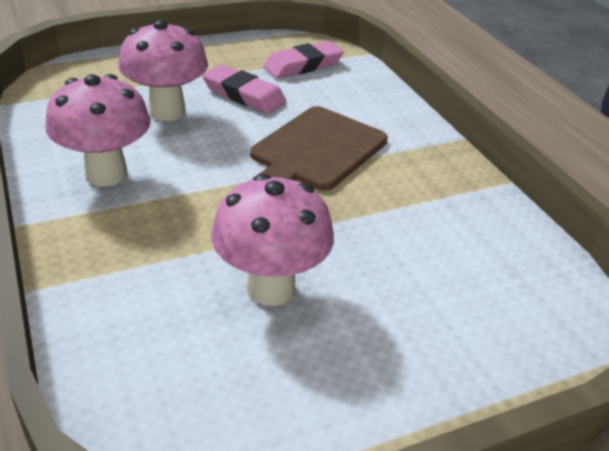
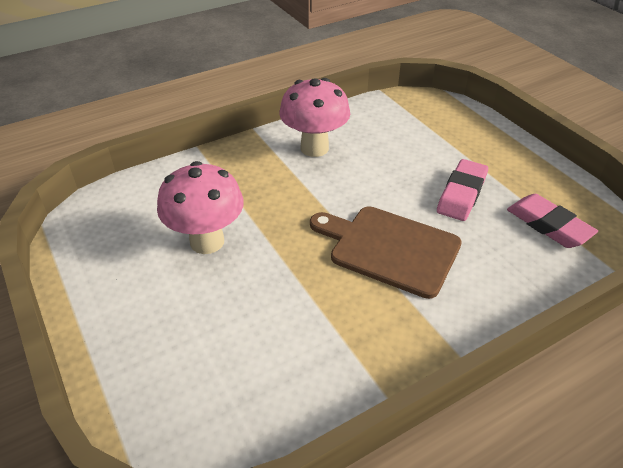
camera: 85 degrees right, 5 degrees up
pink mushroom [118,20,208,121] -> none

